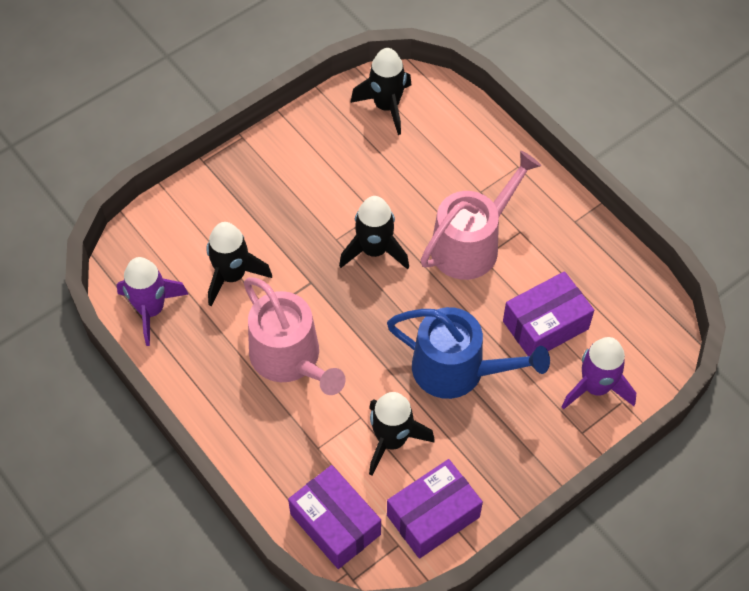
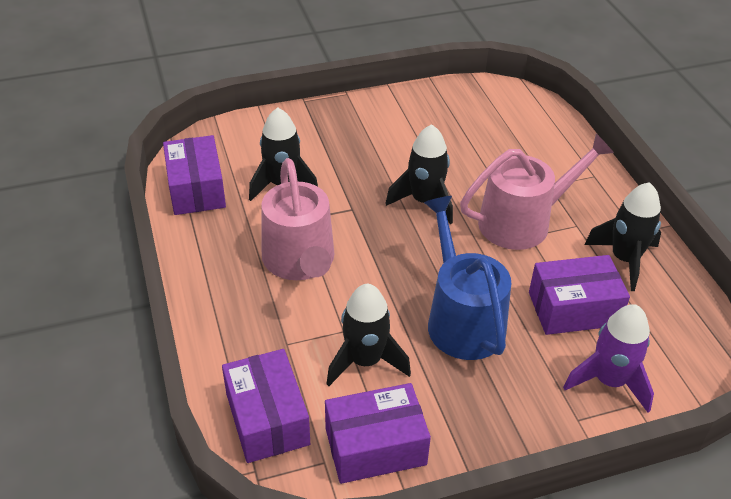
camera: 20 degrees right, 15 degrees down
purple rocket [117,257,188,346] -> purple box [163,135,226,215]
black rocket [350,48,411,135] -> black rocket moved to [584,182,661,291]
blue watering can [387,307,550,399] -> blue watering can turned 150 degrees counterclockwise [424,196,511,360]

